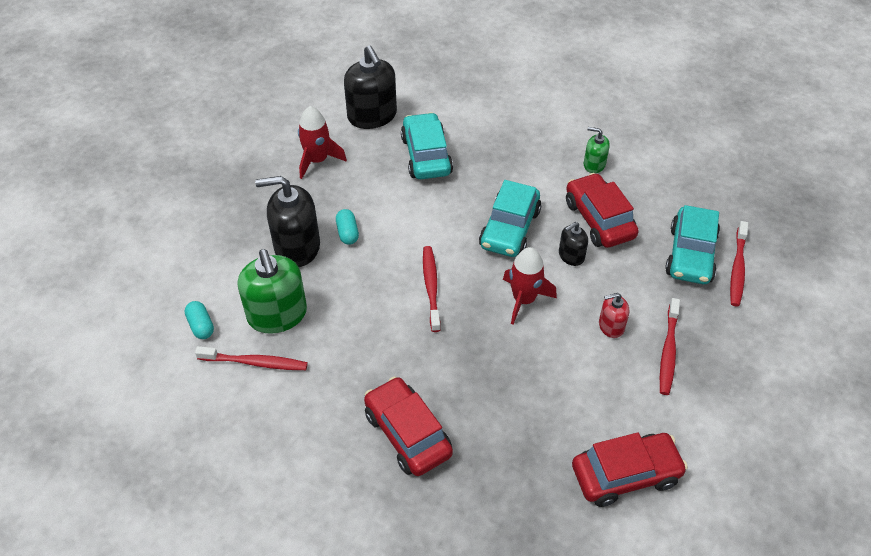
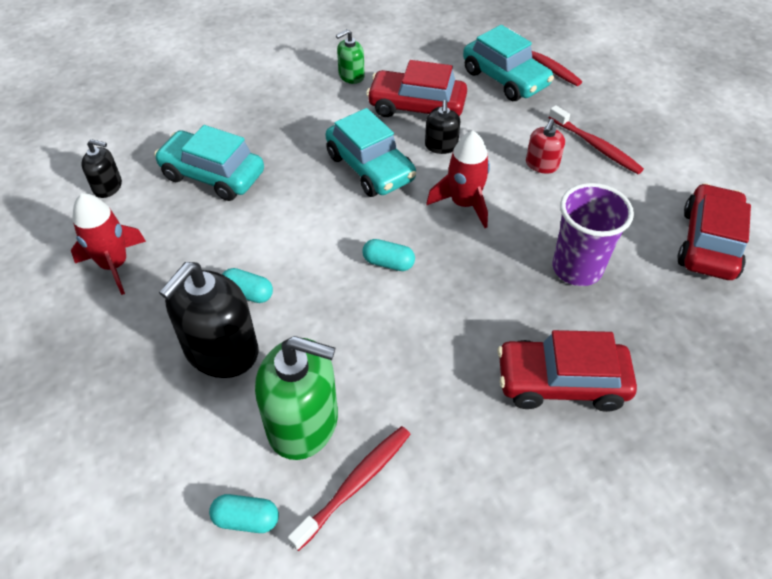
camera: 55 degrees left, 0 degrees up
black soap dispenser [344,45,397,129] -> black soap dispenser [81,139,122,198], size x0.51
red toothbrush [423,246,441,332] -> turquoise capsule [362,239,415,271]
none -> purple cup [553,183,634,286]

